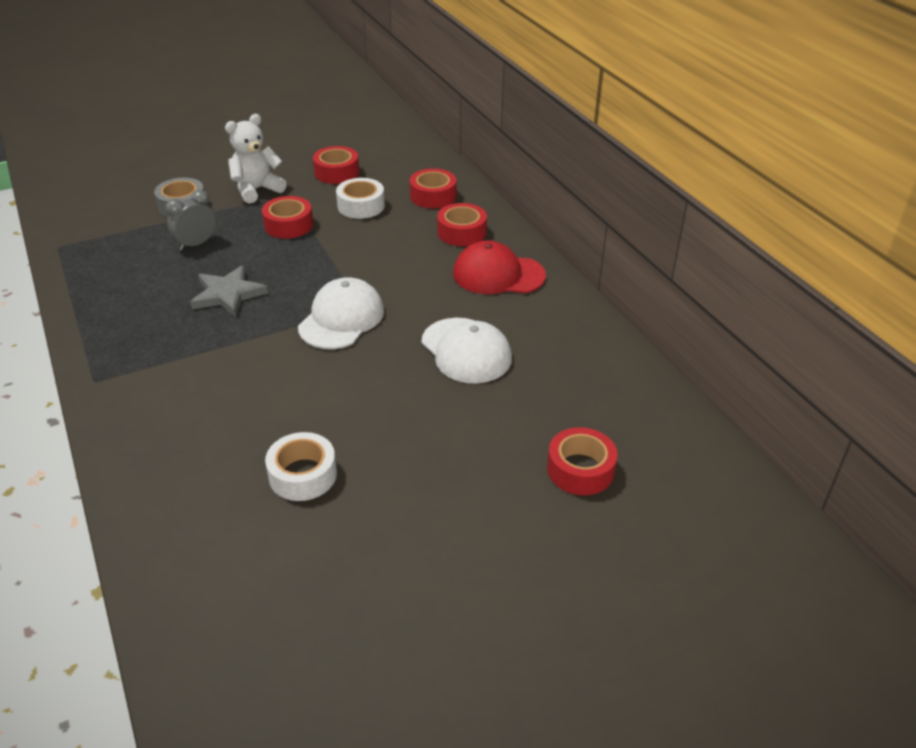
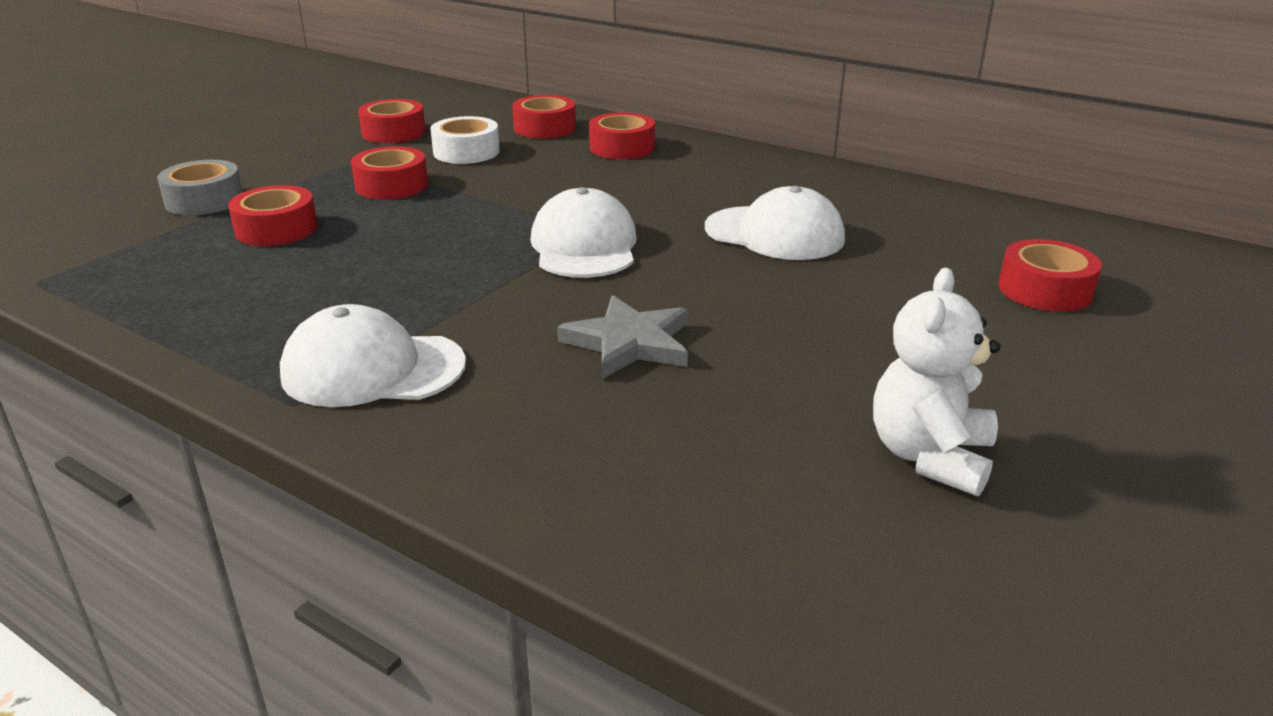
camera: 30 degrees left, 10 degrees down
grey clock [166,190,216,251] -> red tape [228,185,318,246]
grey star [191,265,268,317] -> grey star moved to [557,295,688,379]
white teddy bear [225,114,287,203] -> white teddy bear moved to [873,267,1001,496]
white tape [265,432,337,501] -> none
red cap [453,241,546,294] -> none
none -> white cap [280,304,466,407]

